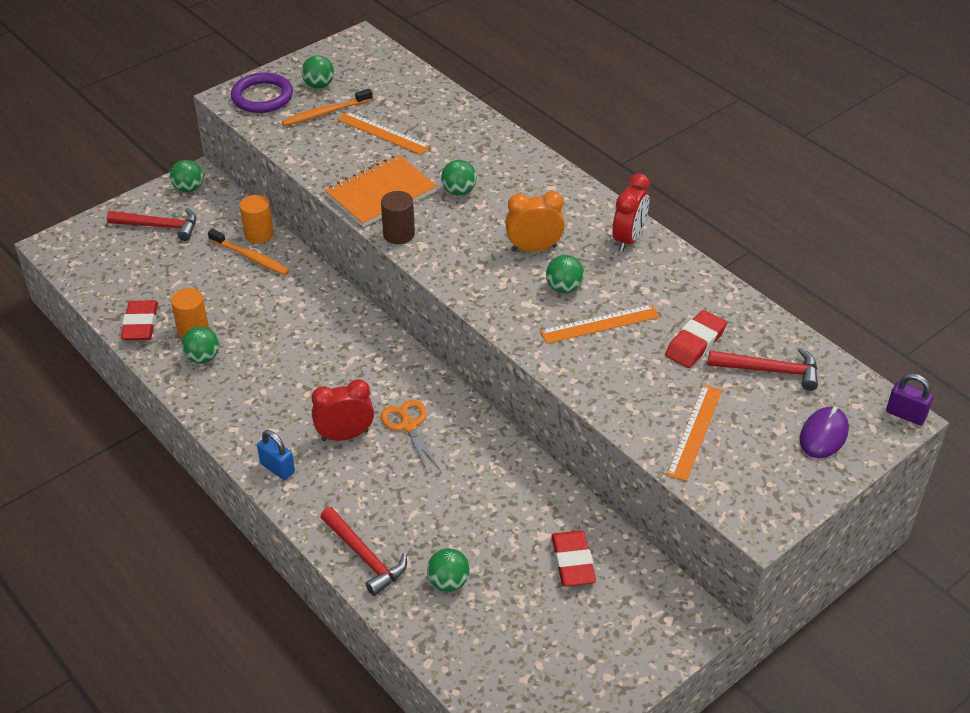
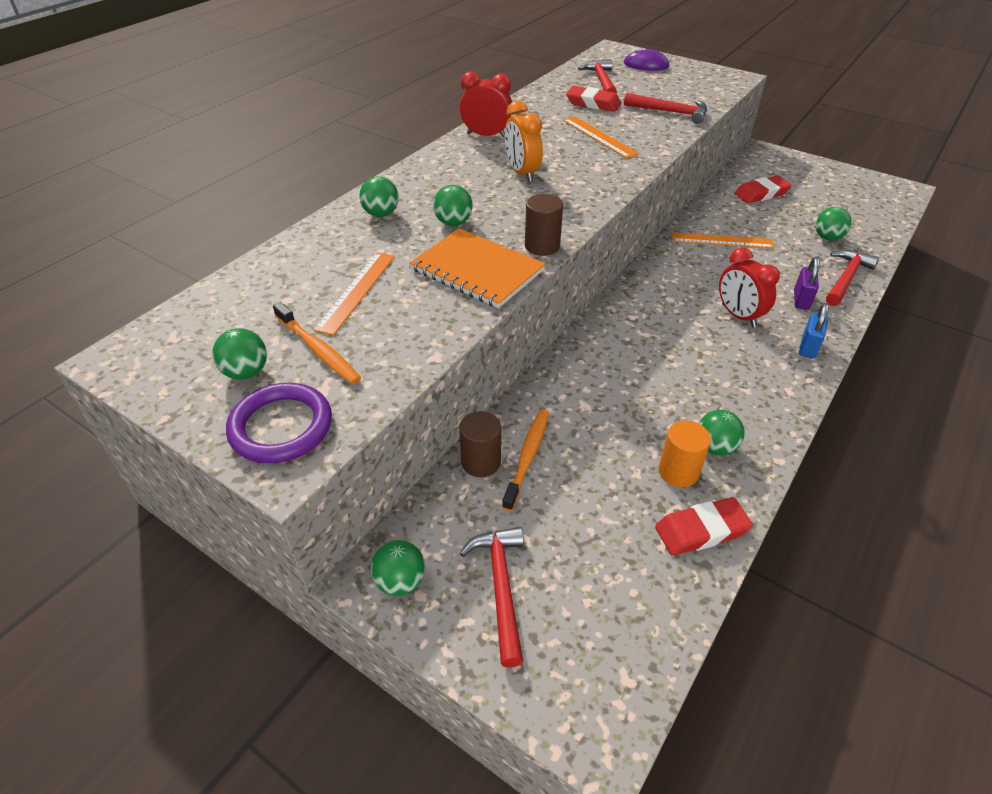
camera: 105 degrees left, 0 degrees up
orange cylinder [240,195,273,244] -> brown cylinder [459,411,501,477]
orange scissors [381,400,440,471] -> none
green ball [546,255,584,293] -> green ball moved to [359,176,399,217]
orange ruler [667,384,722,481] -> orange ruler moved to [671,232,775,248]
purple padlock [886,373,933,425] -> purple padlock moved to [794,257,820,310]
none -> red hammer [624,93,707,124]

